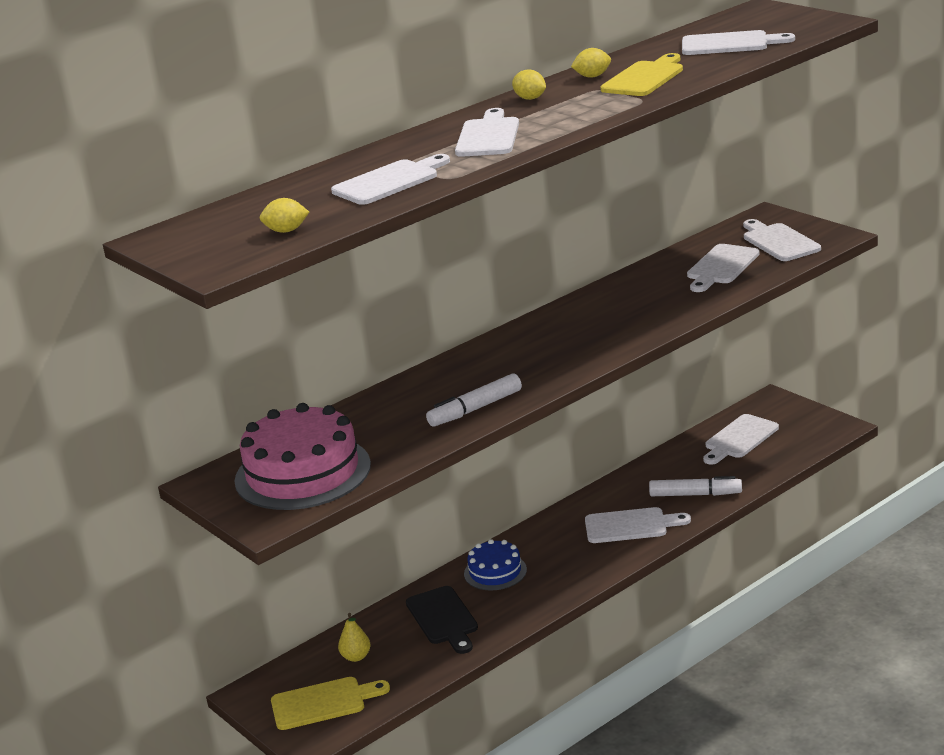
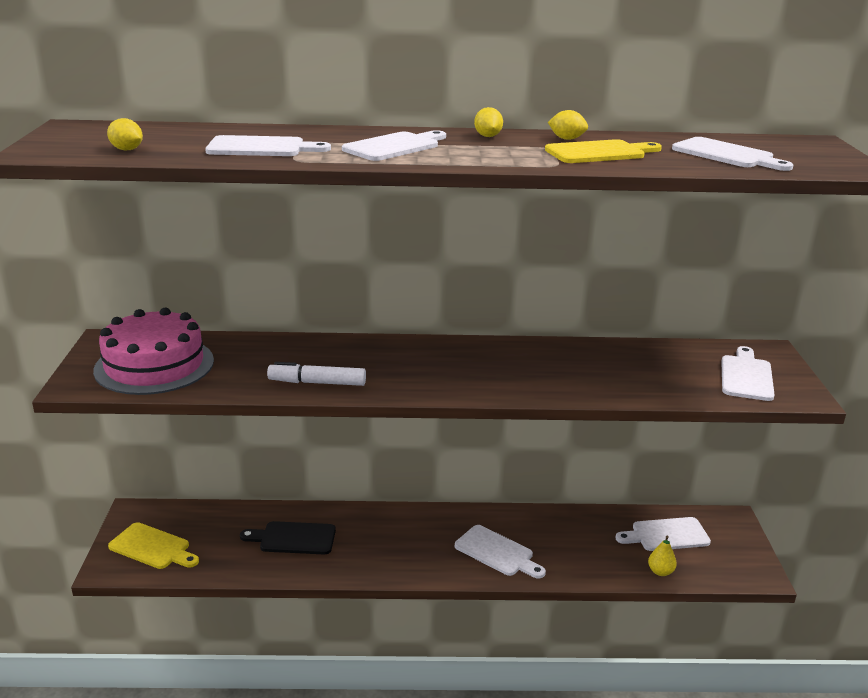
camera: 35 degrees right, 0 degrees up
yellow pear [338,613,371,662] -> yellow pear moved to [648,536,677,576]
black cutting board [406,586,478,654] -> black cutting board turned 75 degrees clockwise [240,521,336,554]
blue cake [464,539,527,590] -> none
white marker [649,476,742,496] -> none
white cutting board [687,244,760,292] -> none

